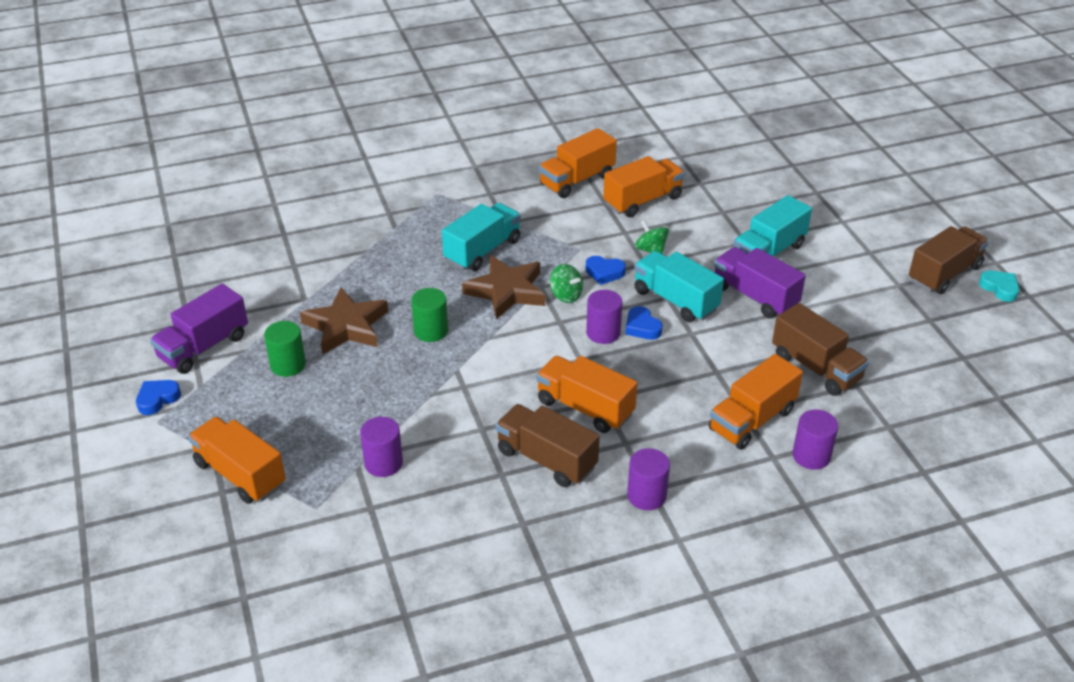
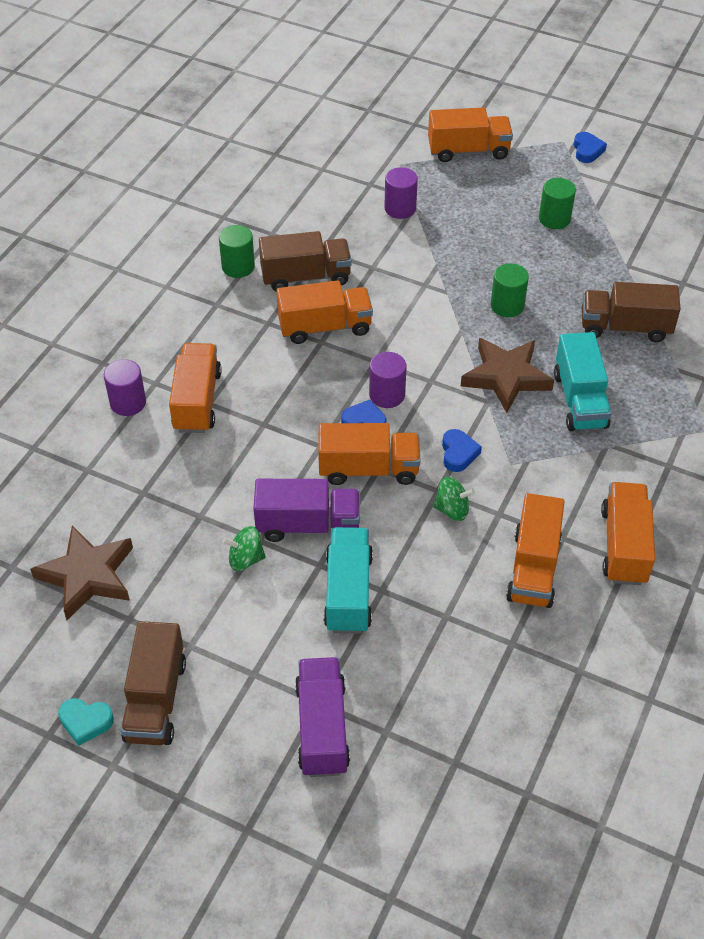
camera: 135 degrees right, 10 degrees up
purple truck [150,284,248,374] -> purple truck moved to [295,657,350,777]
brown star [300,287,388,355] -> brown star moved to [30,525,133,620]
green spinning top [550,264,583,303] -> green spinning top moved to [223,526,266,571]
blue heart [585,256,626,285] -> blue heart turned 120 degrees clockwise [442,429,482,472]
purple cylinder [627,448,670,510] -> none
turquoise truck [634,251,724,322] -> orange truck [318,423,420,485]
brown truck [772,303,869,396] -> brown truck moved to [582,282,681,342]
none -> green cylinder [219,225,255,278]

